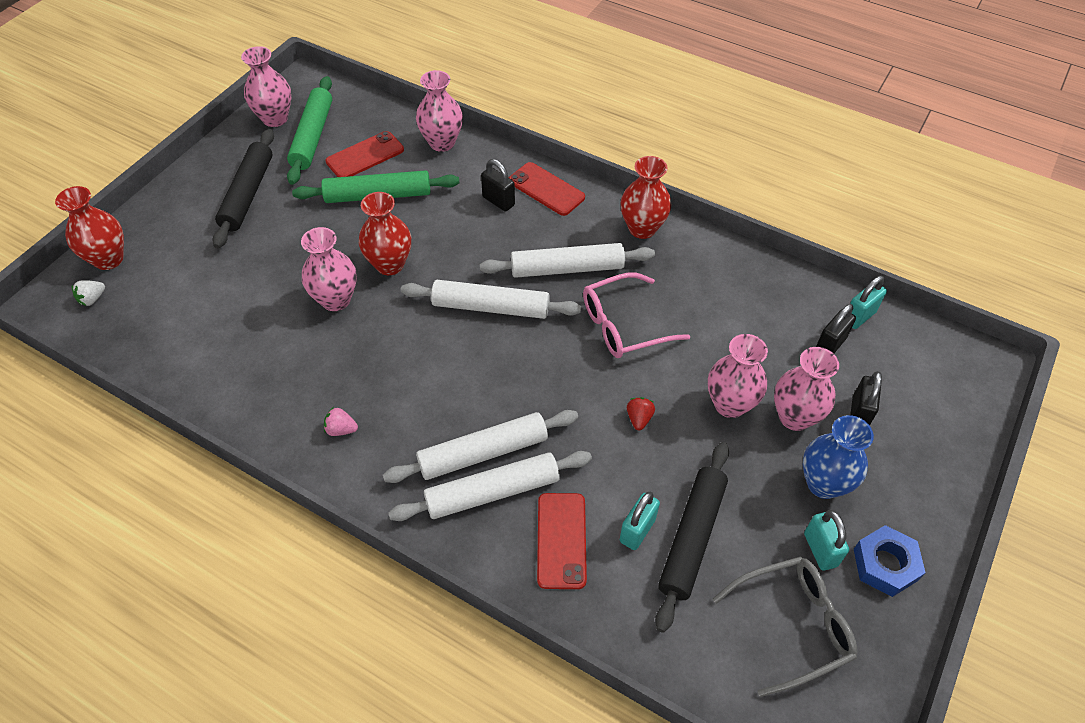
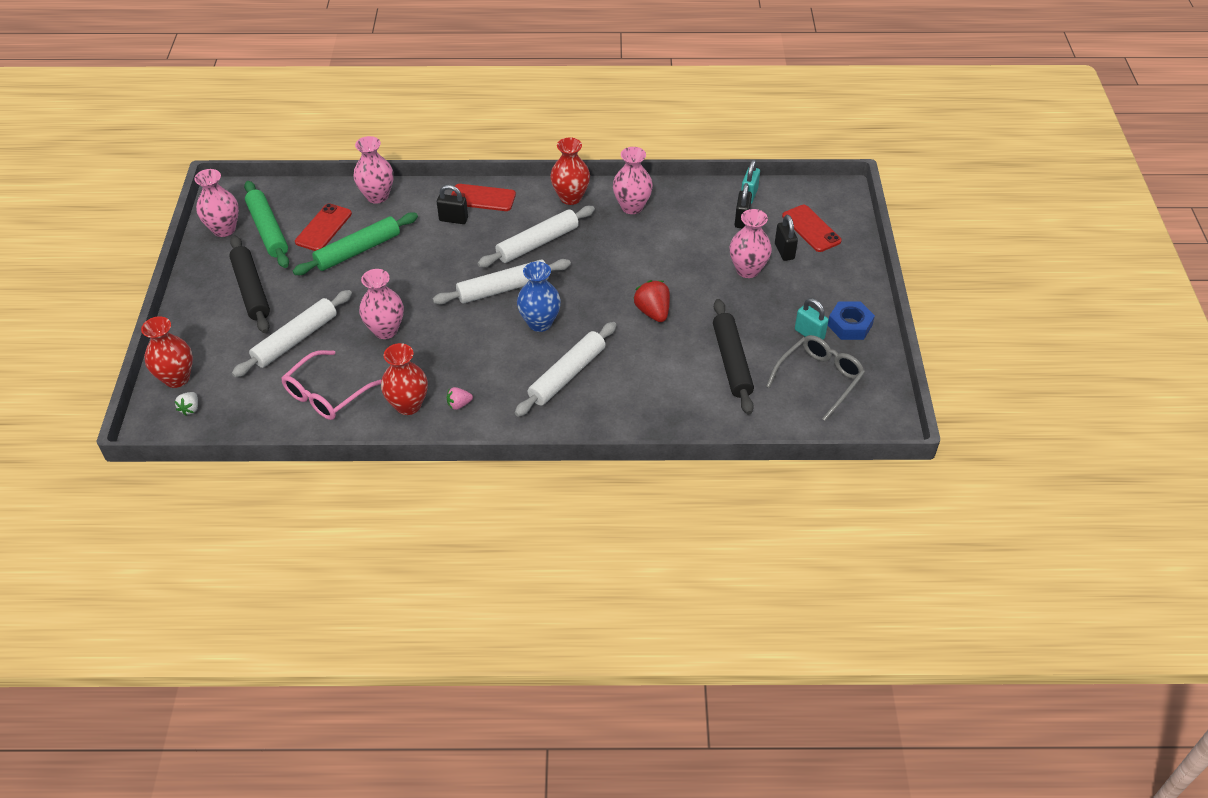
camera: 30 degrees left, 5 degrees down
red vase [359,192,411,275] -> red vase moved to [381,343,428,415]
white rolling pin [388,451,592,521] -> white rolling pin moved to [232,290,352,377]
red phone [537,493,587,589] -> red phone moved to [782,205,842,252]
pink glasses [583,272,690,358] -> pink glasses moved to [281,350,381,420]
turquoise padlock [620,492,660,550] -> none
red strawberry [627,397,655,430] -> red strawberry [633,280,670,322], size x1.76
pink vase [708,334,768,418] -> pink vase moved to [613,147,653,214]
blue vase [803,415,874,499] -> blue vase moved to [517,262,561,332]

